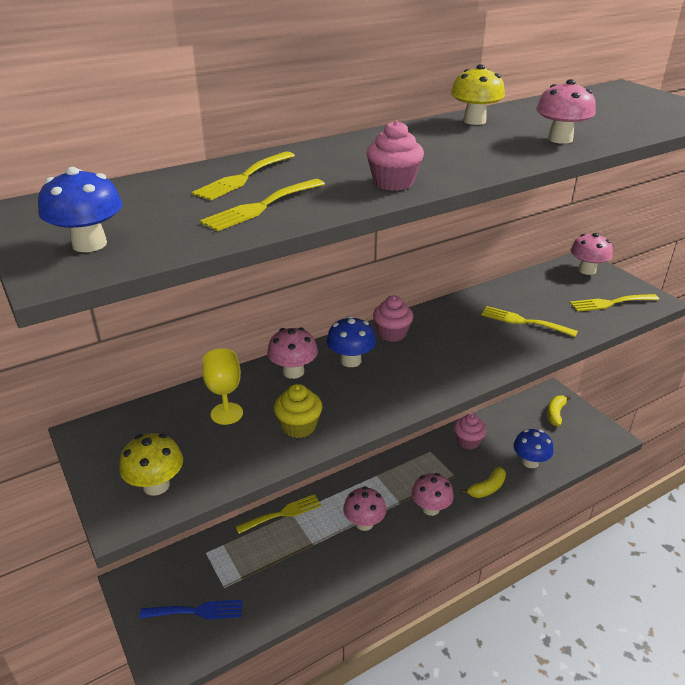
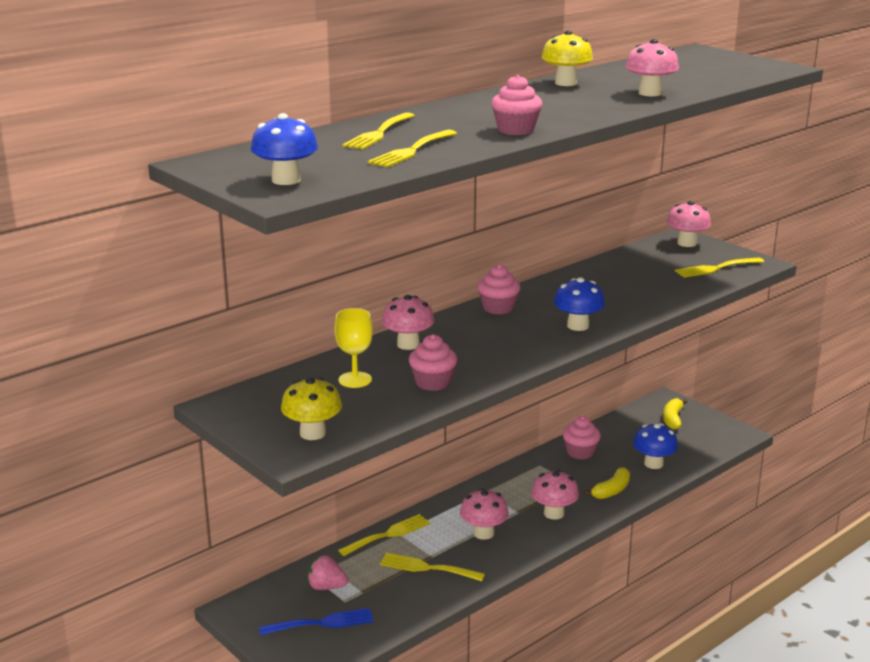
camera: 10 degrees left, 10 degrees down
yellow cupcake [274,384,322,438] -> pink cupcake [409,334,457,391]
blue mushroom [326,316,376,367] -> blue mushroom moved to [554,277,605,331]
yellow fork [481,306,578,337] -> yellow fork moved to [380,552,485,581]
none -> pink strawberry [308,555,348,590]

